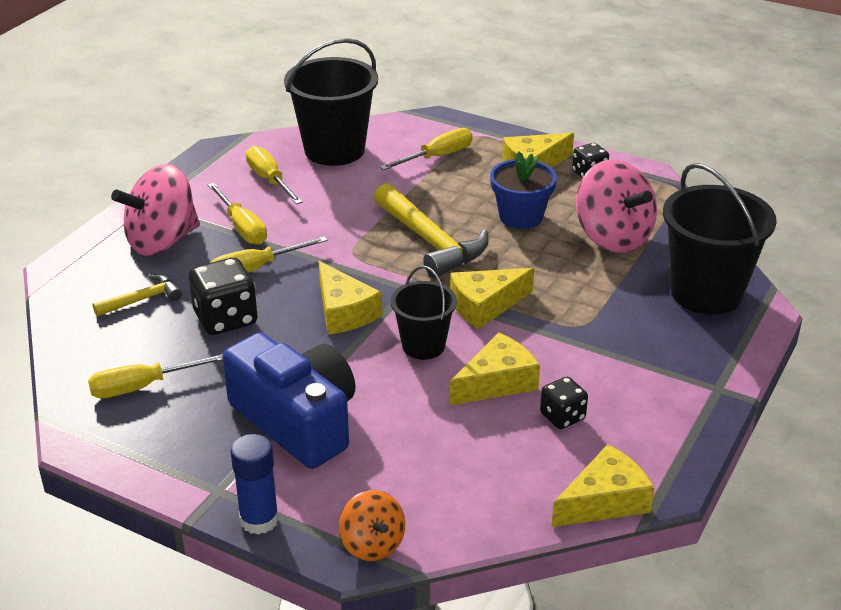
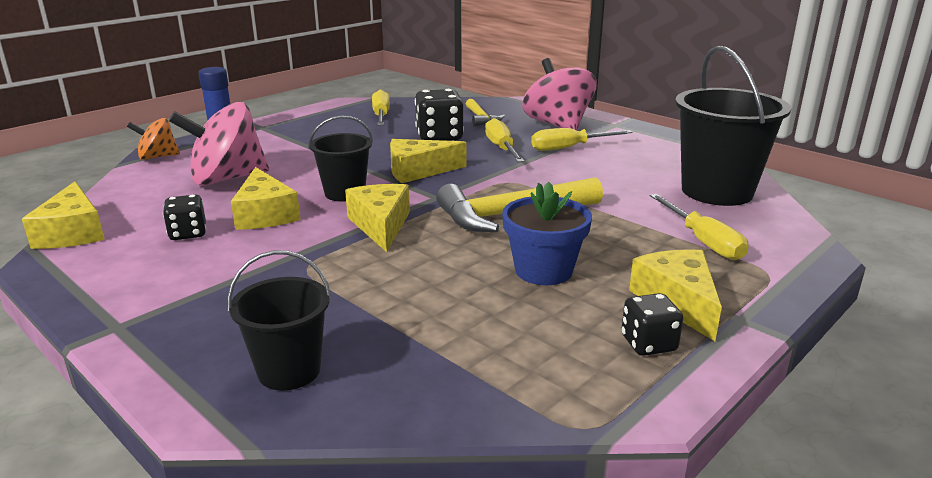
camera: 105 degrees right, 10 degrees down
blue camera [223,332,356,469] -> none
yellow screwdriver [246,146,303,204] -> none
pink spinning top [576,159,657,253] -> pink spinning top moved to [169,102,269,186]
black bucket [663,163,777,315] -> black bucket [227,250,331,390], size x0.58

